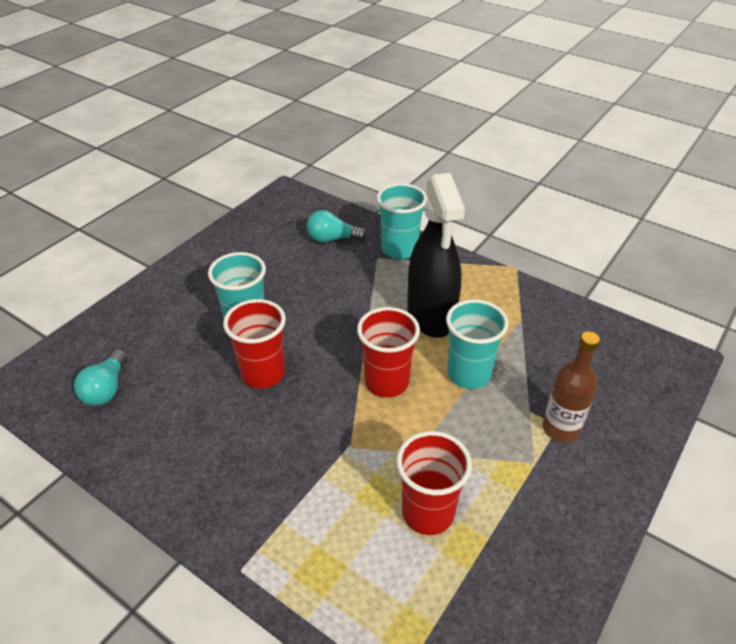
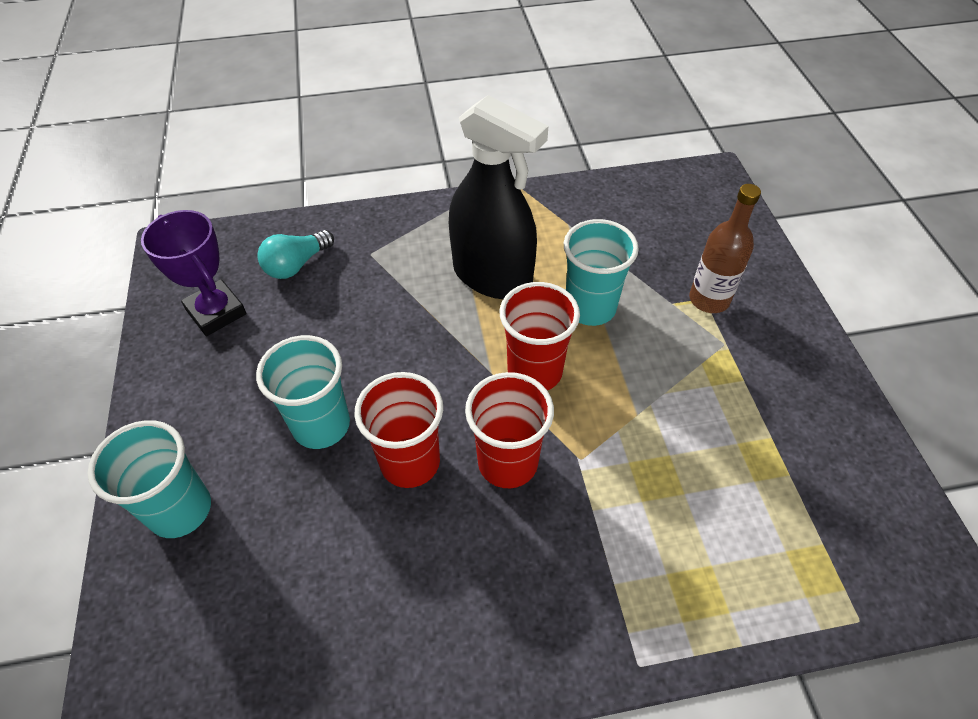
camera: 45 degrees left, 10 degrees up
turquoise light bulb [74,350,127,406] -> none
turquoise cup [377,183,427,259] -> turquoise cup moved to [88,420,211,538]
red cup [396,431,472,535] -> red cup moved to [465,372,554,488]
none -> purple trophy [141,210,246,336]

